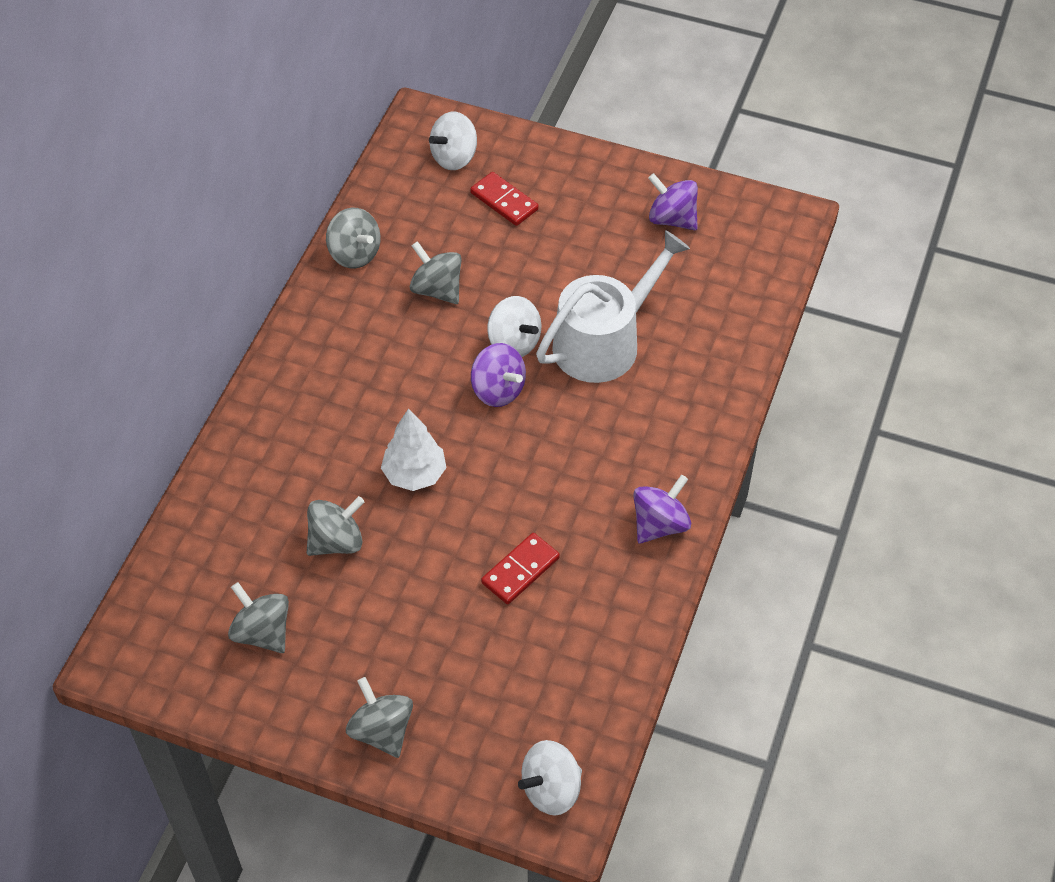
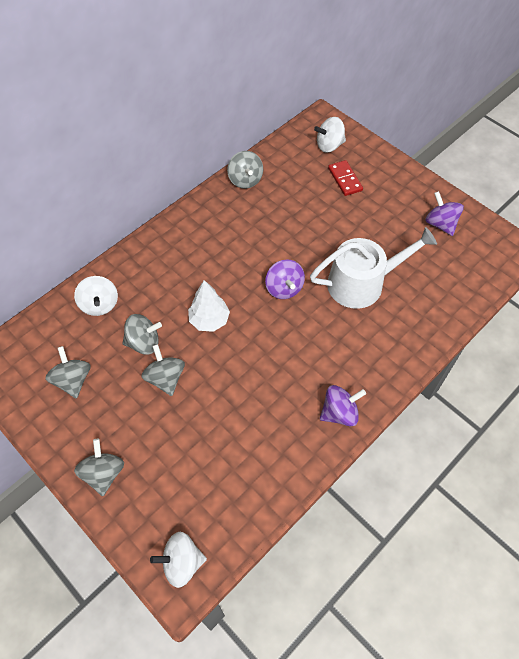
camera: 25 degrees right, 5 degrees up
grey spinning top [410,241,462,304] -> grey spinning top moved to [141,344,185,396]
red domino [481,533,560,604] -> none
white spinning top [487,296,541,357] -> white spinning top moved to [74,276,118,316]

